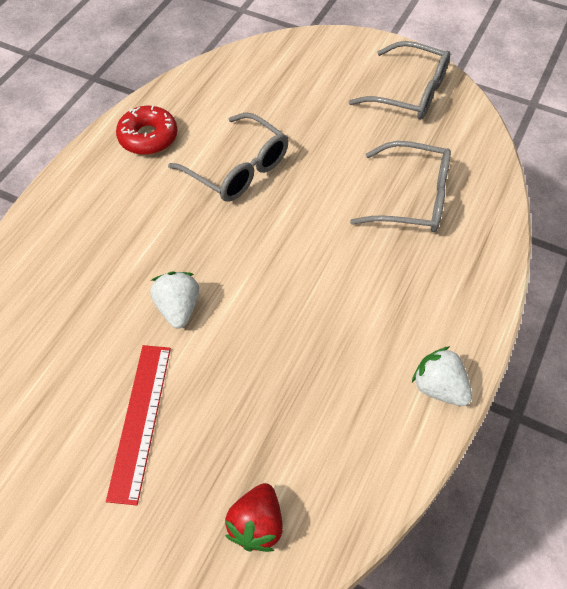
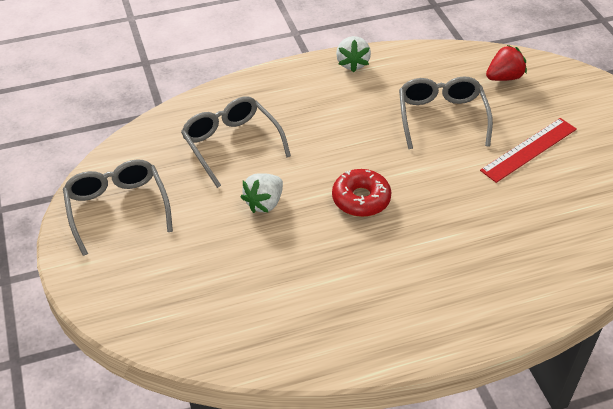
camera: 135 degrees left, 10 degrees down
red donut [116,106,178,155] -> red donut moved to [332,169,391,217]
white strawberry [150,272,199,329] -> white strawberry moved to [241,173,283,213]
grey glasses [168,112,288,202] -> grey glasses moved to [399,76,493,149]

